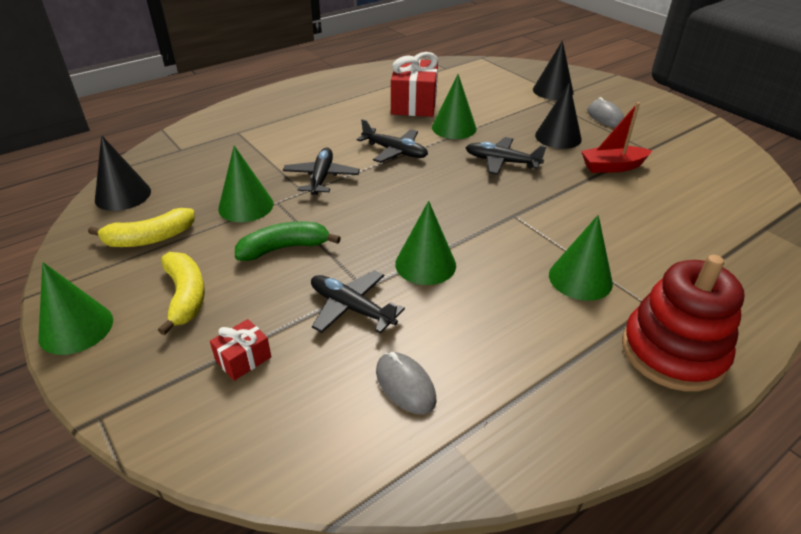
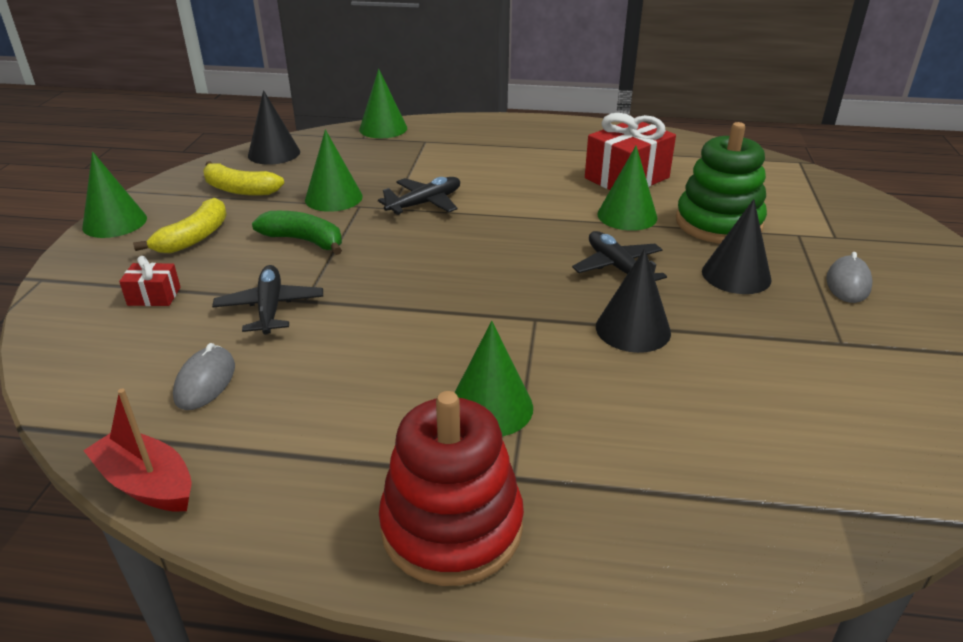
camera: 45 degrees right, 5 degrees down
black plane [357,119,428,163] -> none
green cone [395,201,456,285] -> green cone moved to [359,69,407,138]
black cone [533,40,574,100] -> black cone moved to [596,248,671,353]
red boat [581,102,652,173] -> red boat moved to [83,389,192,512]
none -> green stacking toy [676,122,767,244]

